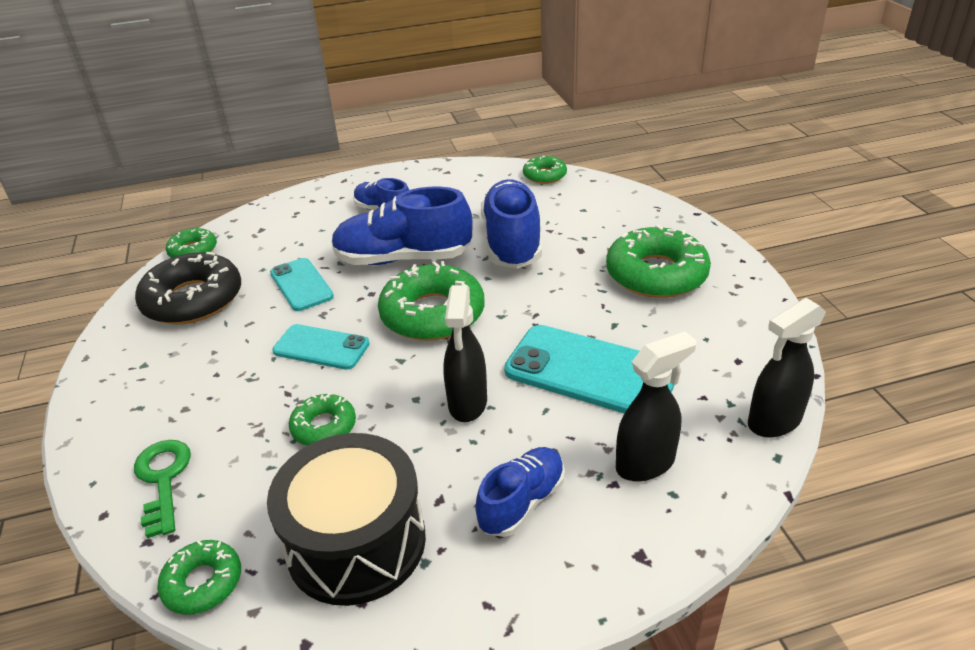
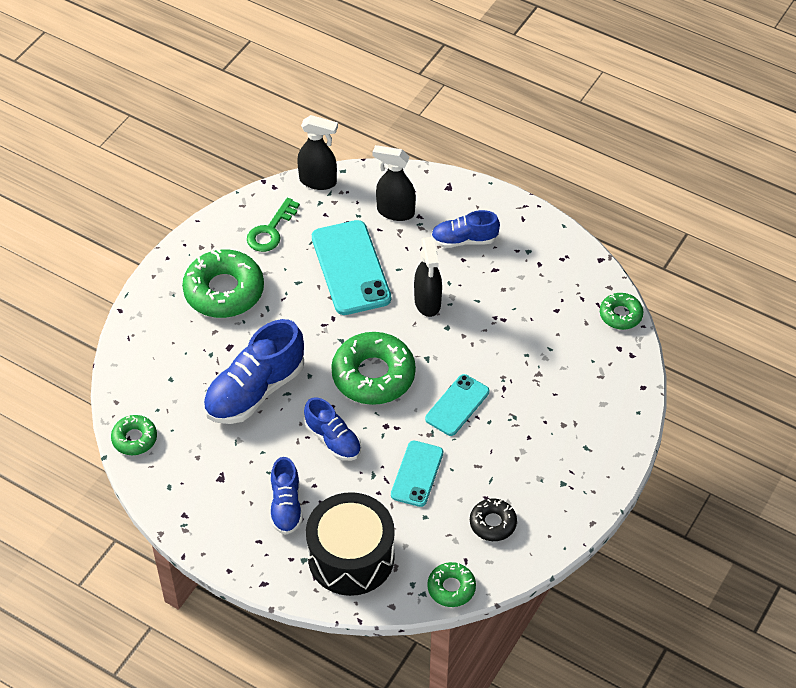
camera: 135 degrees left, 15 degrees up
green key [134,440,191,538] -> green key moved to [247,198,300,252]
black donut [135,252,241,325] -> black donut [470,498,517,541], size x0.53
black drum [267,433,426,606] -> black drum moved to [306,492,395,596]
turquoise phone [272,324,370,370] -> turquoise phone turned 60 degrees clockwise [425,374,489,436]
green donut [289,393,356,446] -> none
blue shoe [331,187,472,265] -> blue shoe [304,397,361,461], size x0.58
black spray bottle [443,285,487,422] -> black spray bottle turned 120 degrees clockwise [414,237,442,317]

